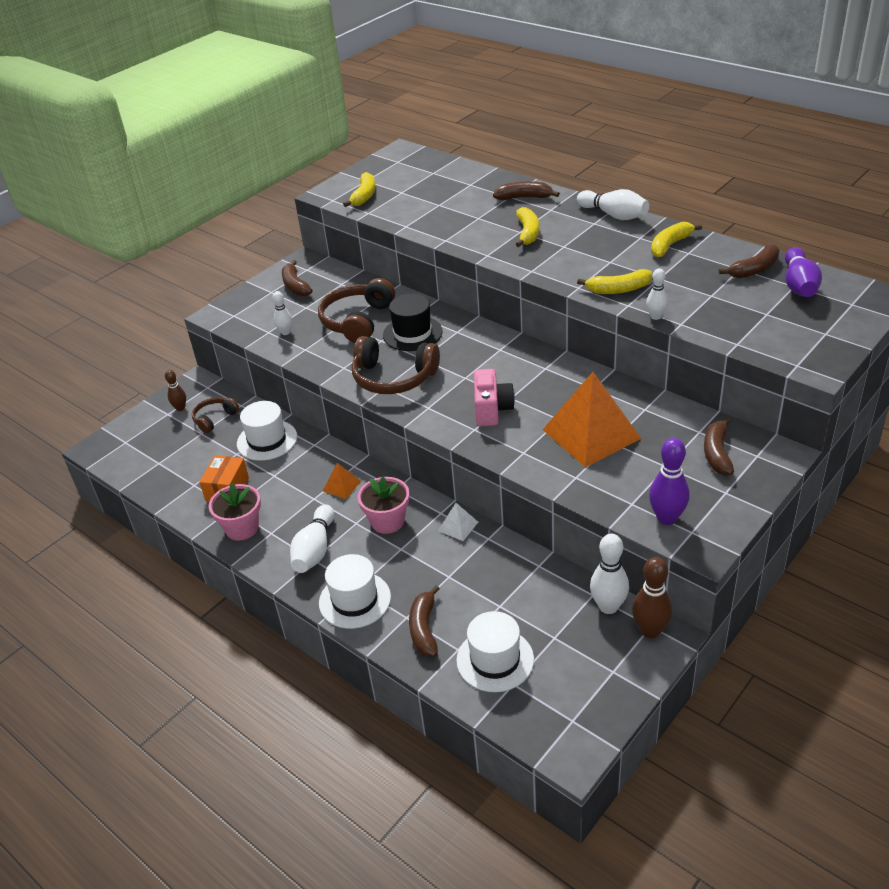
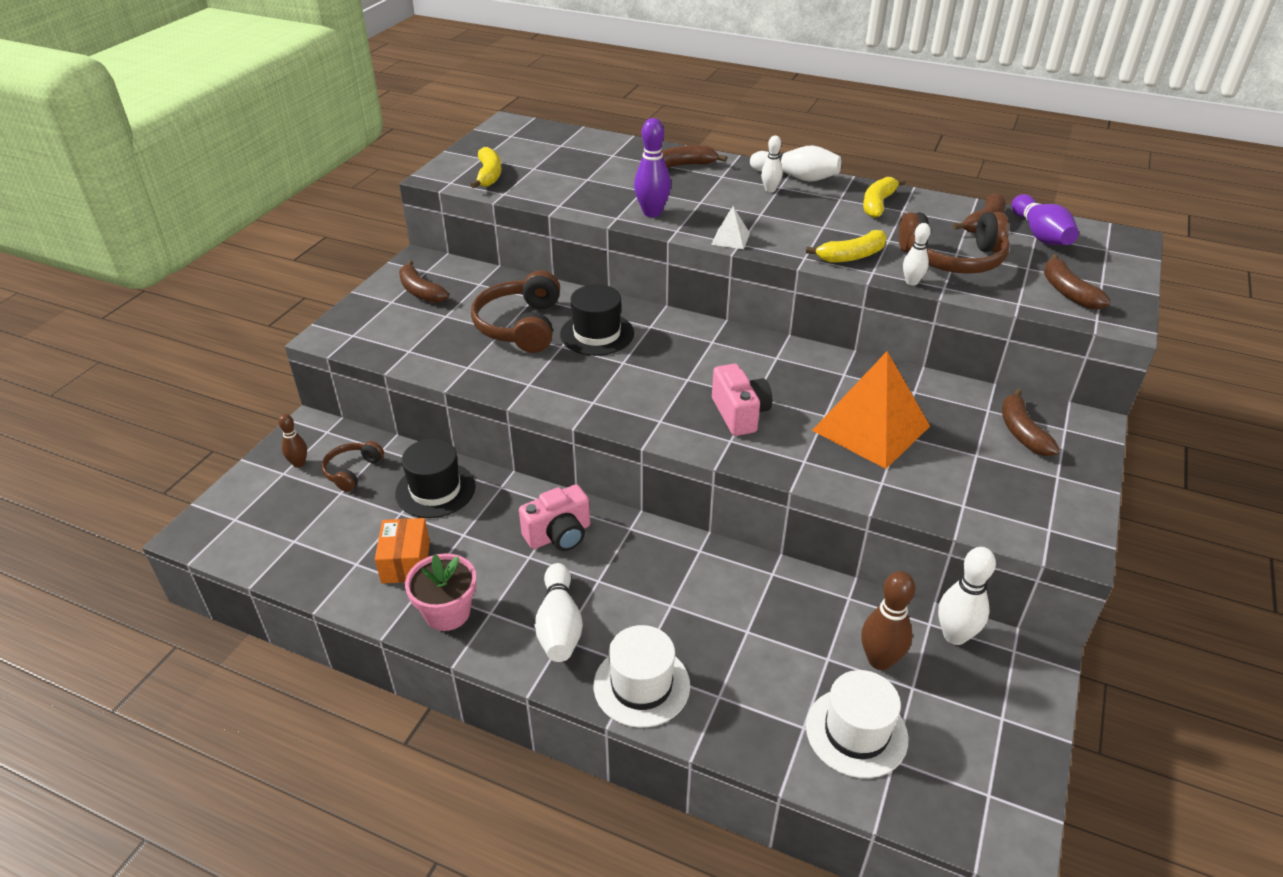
camera: 20 degrees left, 0 degrees up
white hat [237,401,297,461] -> black hat [395,439,475,518]
white bowling pin [273,291,292,335] -> white bowling pin moved to [761,135,783,192]
orange pyramid [323,463,361,499] -> pink camera [519,484,590,551]
brown headphones [352,336,440,394] -> brown headphones moved to [898,212,1010,274]
pink flower pot [358,477,409,534] -> none
brown banana [409,585,440,657] -> brown banana moved to [1044,254,1111,309]
white pyramid [438,503,478,541] -> white pyramid moved to [711,206,750,249]
yellow banana [516,207,539,247] -> none
brown bowling pin [632,557,673,638] -> brown bowling pin moved to [861,571,915,670]
purple bowling pin [649,438,689,525] -> purple bowling pin moved to [634,118,671,217]

